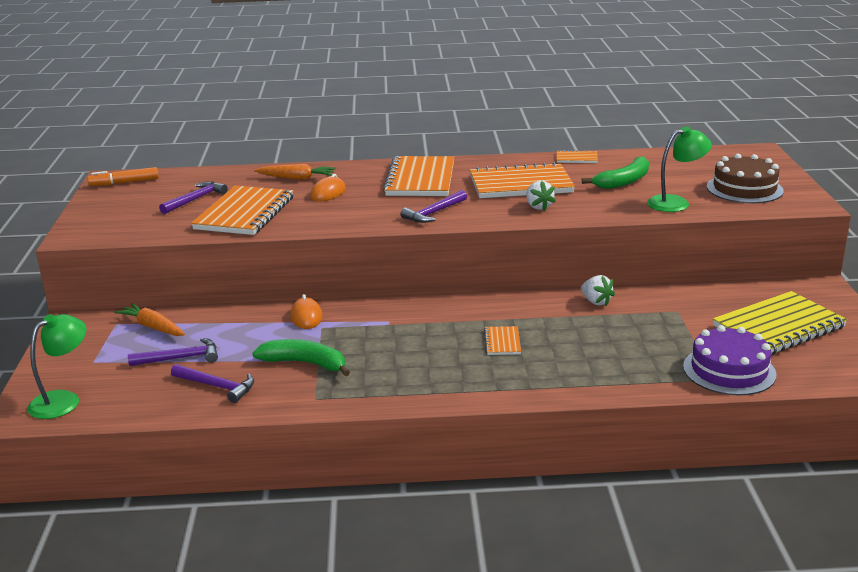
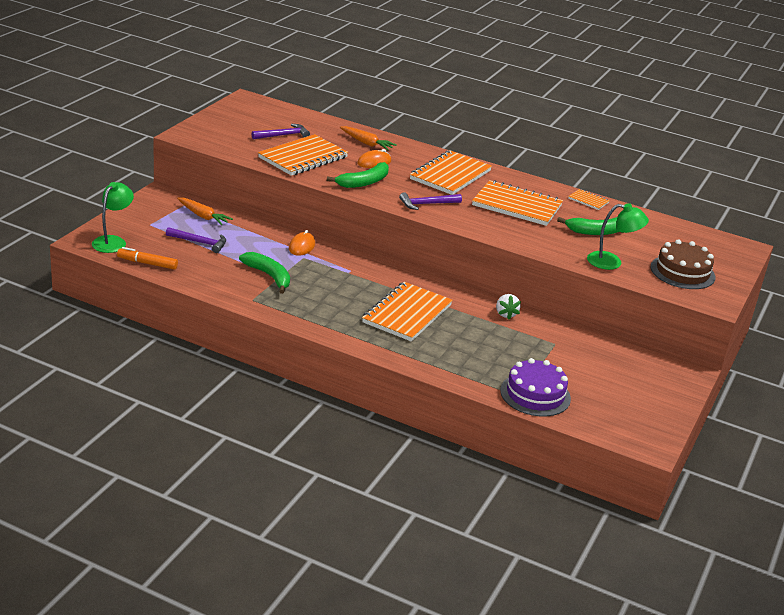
camera: 25 degrees right, 5 degrees up
green lamp [27,314,87,419] -> green lamp turned 45 degrees counterclockwise [92,182,134,253]
orange marker [87,167,159,186] -> orange marker moved to [117,247,178,270]
orange carrot [114,303,185,336] -> orange carrot turned 150 degrees clockwise [177,198,233,225]
purple hammer [171,364,254,403] -> none
orange notebook [484,326,521,355] -> orange notebook [362,282,453,342], size x2.22
white strawberry [526,181,556,211] -> none
yellow notebook [713,291,848,355] -> none
none -> green banana [327,162,389,188]

